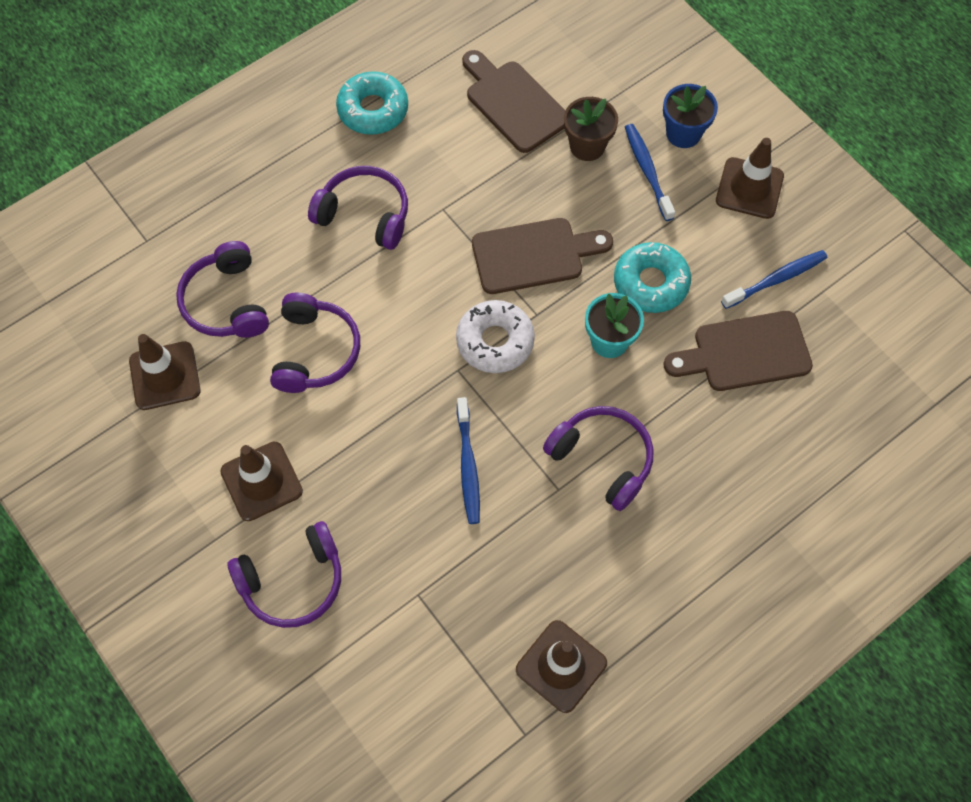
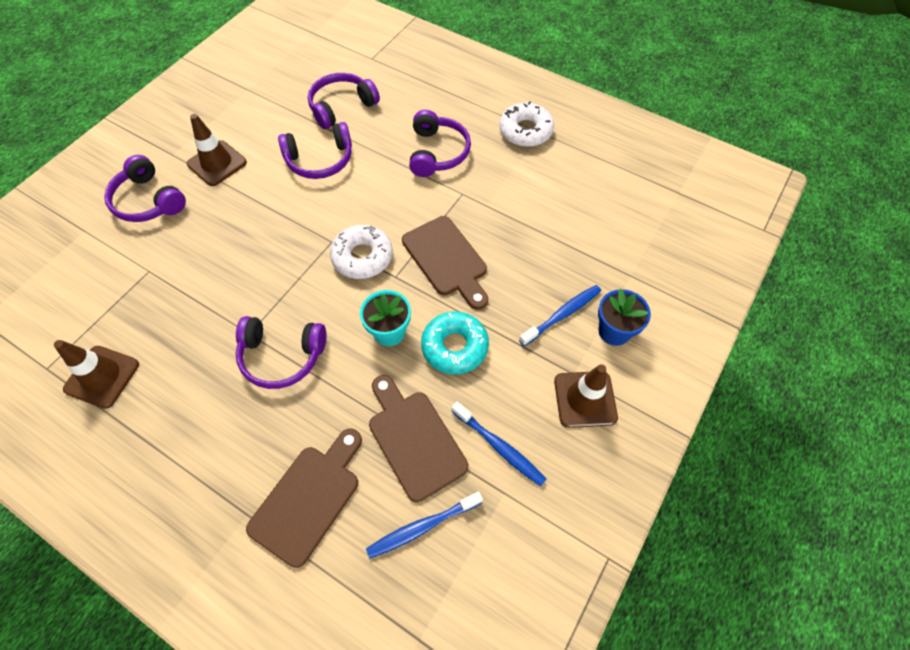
camera: 70 degrees right, 5 degrees down
brown traffic cone [129,334,201,410] -> none
turquoise donut [336,71,408,135] -> white donut [499,101,554,147]
blue toothbrush [457,397,480,524] -> blue toothbrush moved to [366,492,483,558]
brown cutting board [462,50,566,153] -> brown cutting board moved to [246,429,362,568]
purple headphones [543,406,653,511] -> purple headphones turned 75 degrees clockwise [236,316,326,389]
brown flower pot [564,97,618,161] -> none

